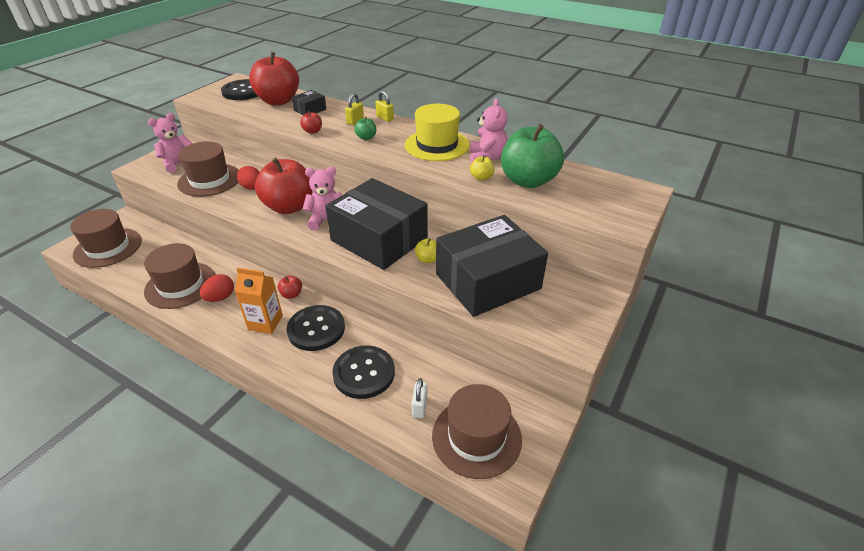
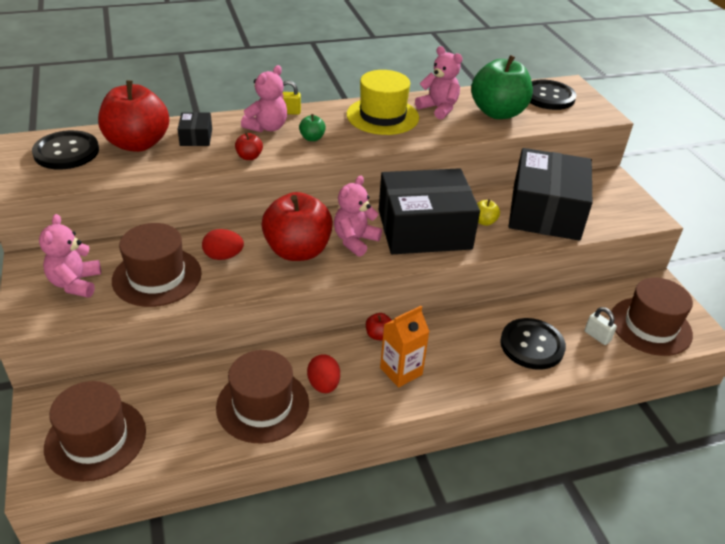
camera: 50 degrees left, 0 degrees up
black button [287,305,345,351] -> black button moved to [530,80,576,110]
yellow padlock [345,93,364,125] -> pink teddy bear [241,65,287,133]
yellow apple [470,155,495,181] -> none

